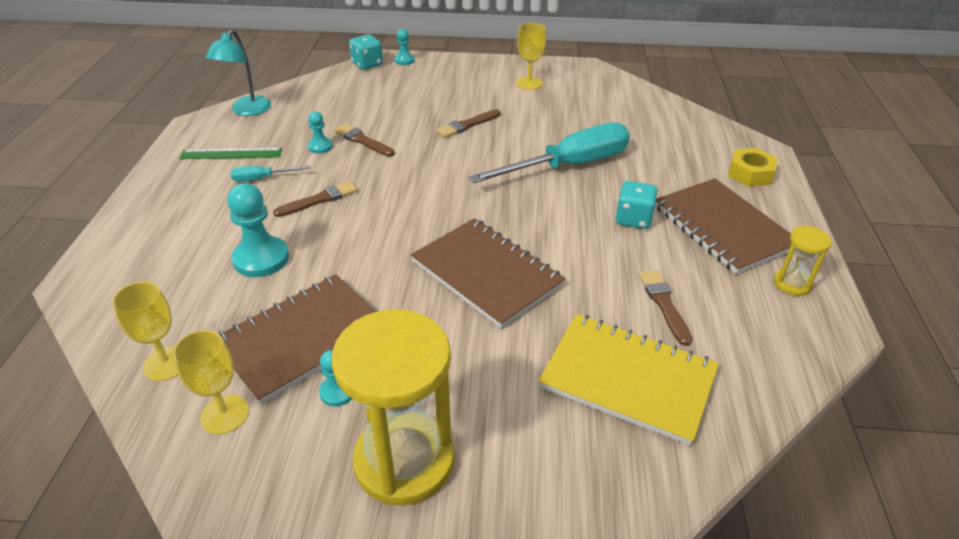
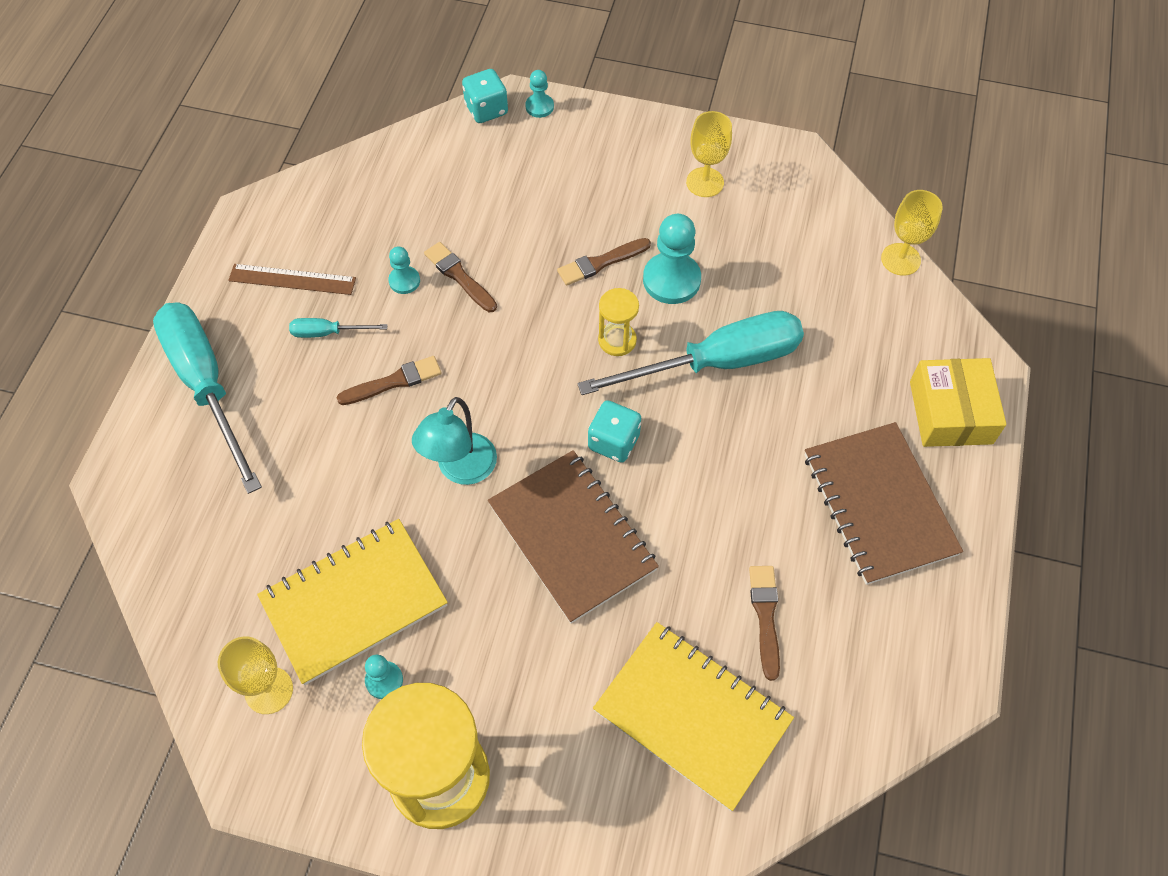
camera: 10 degrees right, 20 degrees up
yellow goblet [112,281,178,381] -> yellow goblet moved to [881,190,943,276]
green ruler [179,148,282,159] -> brown ruler [228,264,356,295]
turquoise lamp [206,29,271,116] -> turquoise lamp moved to [412,397,497,485]
brown notebook [219,274,376,405] -> yellow notebook [257,519,448,685]
turquoise pawn [227,183,289,277] -> turquoise pawn moved to [643,214,701,304]
turquoise dice [615,181,658,229] -> turquoise dice moved to [588,400,641,462]
yellow nut [728,148,777,187] -> yellow box [910,358,1006,447]
yellow hourglass [774,226,832,296] -> yellow hourglass moved to [598,288,639,356]
none -> turquoise screwdriver [153,302,262,494]

